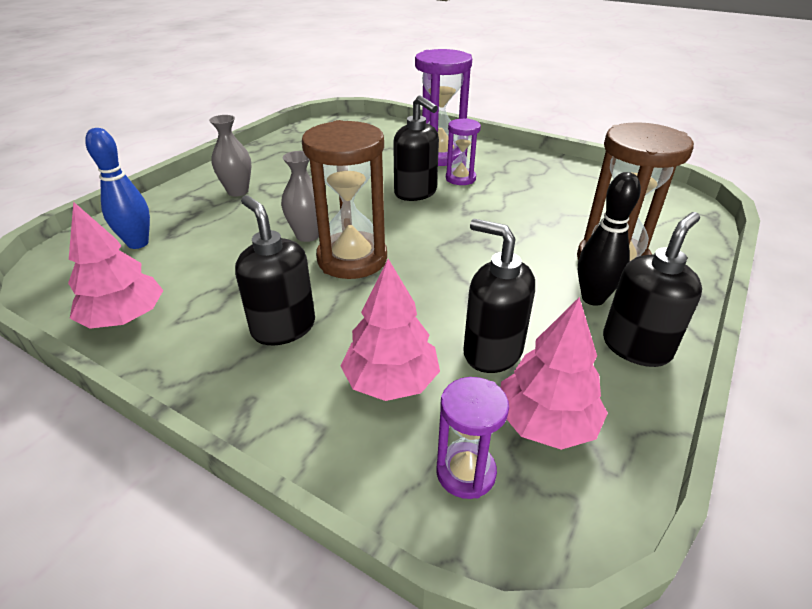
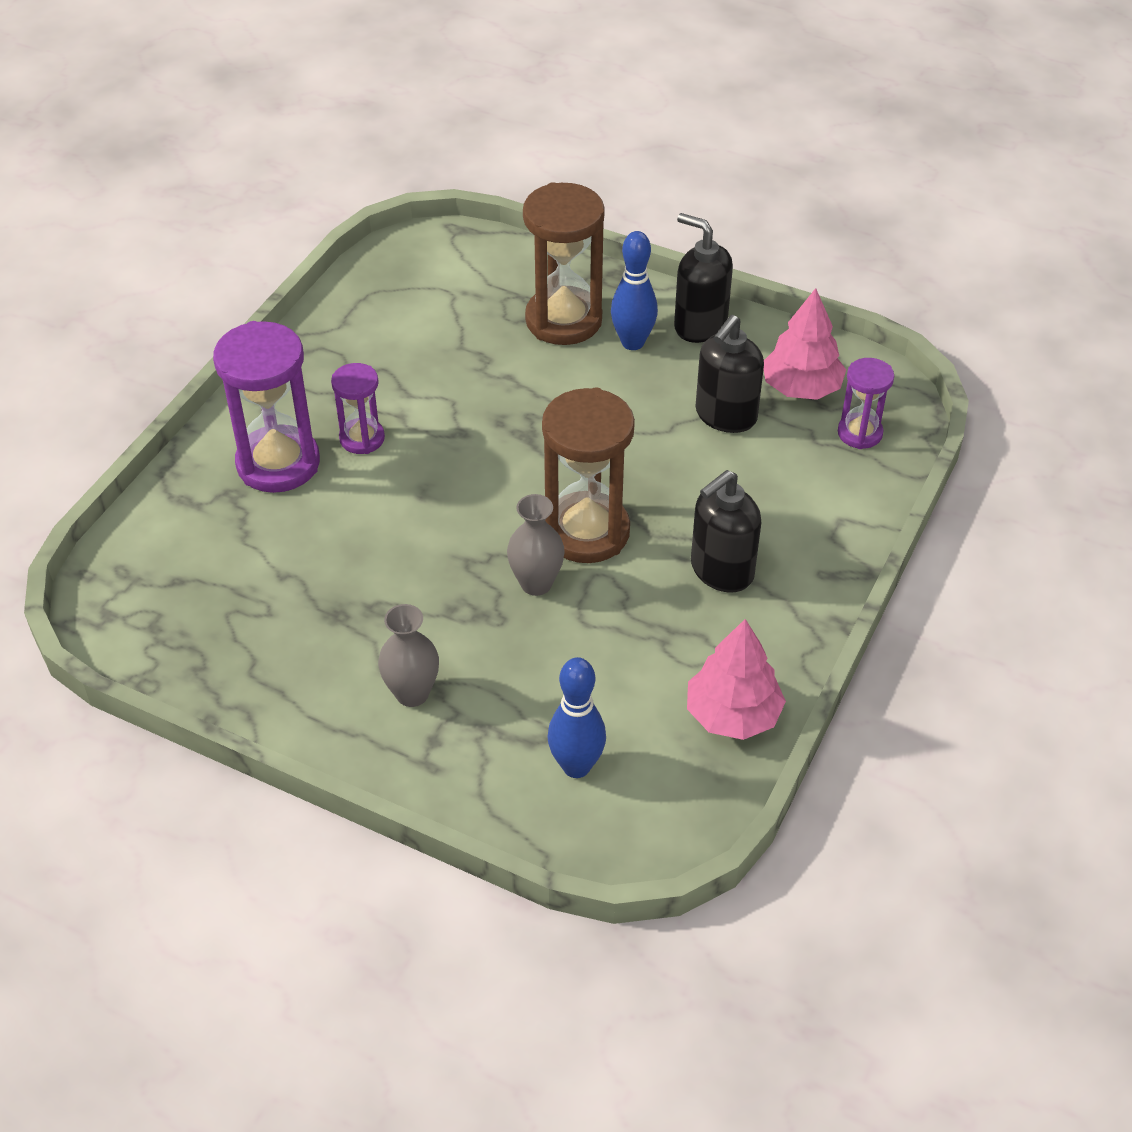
camera: 95 degrees left, 10 degrees up
pink tree [340,259,440,401] -> none
black soap dispenser [393,95,439,201] -> none
black bowling pin [578,172,641,306] -> blue bowling pin [611,231,658,350]

